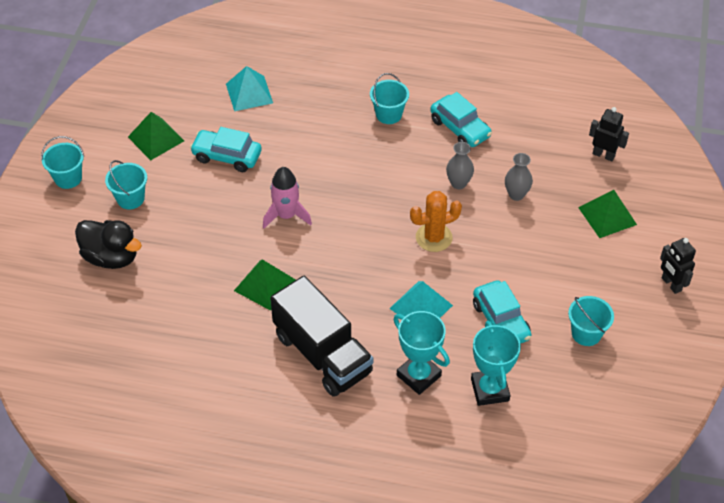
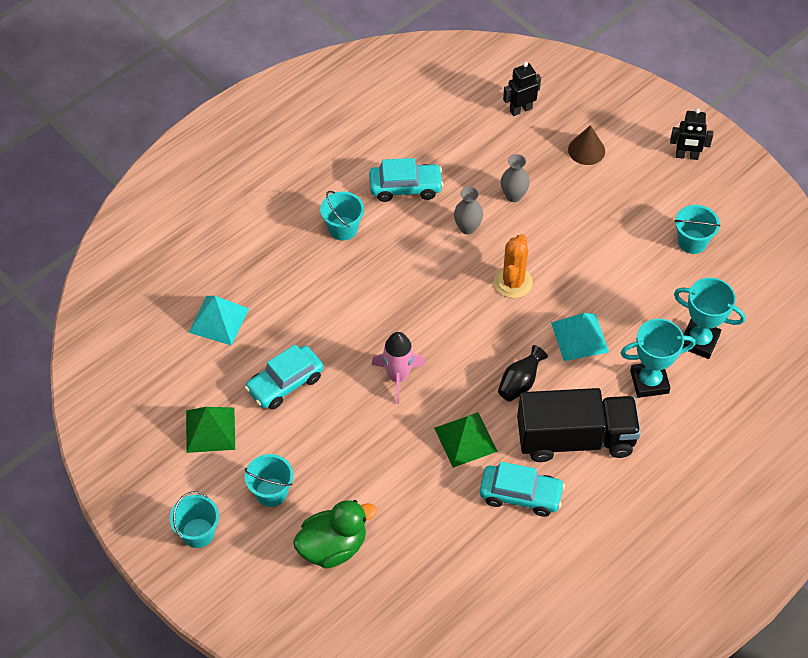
camera: 55 degrees left, 5 degrees up
black duck [75,220,142,269] -> green duck [293,500,377,569]
turquoise car [473,281,532,344] -> turquoise car moved to [480,462,565,517]
green pyramid [578,190,637,238] -> brown cone [568,125,605,165]
none -> black vase [498,345,548,402]

